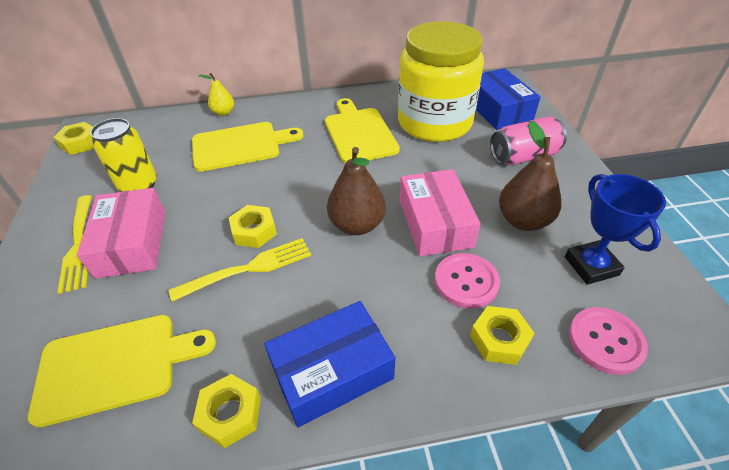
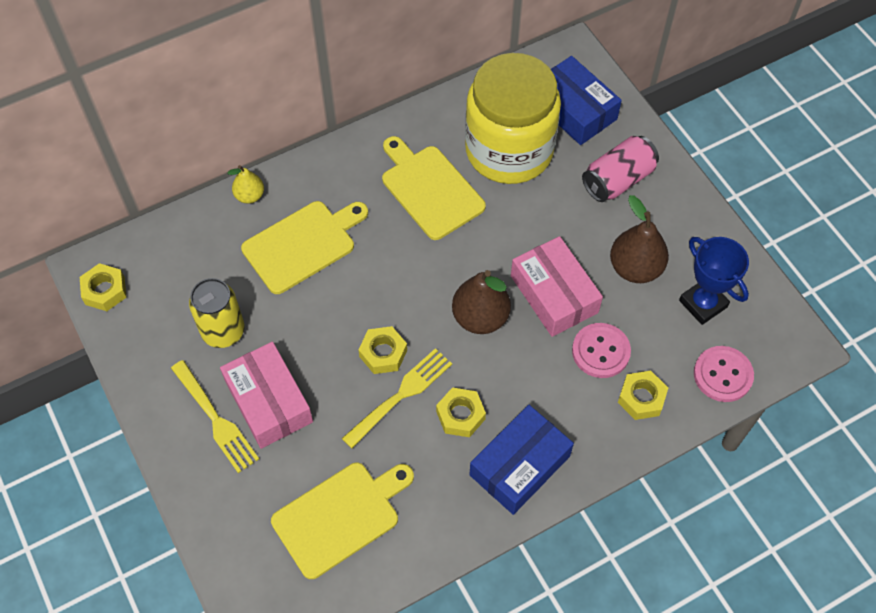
camera: 20 degrees left, 15 degrees up
yellow nut [192,374,261,448] -> yellow nut moved to [436,387,486,437]

